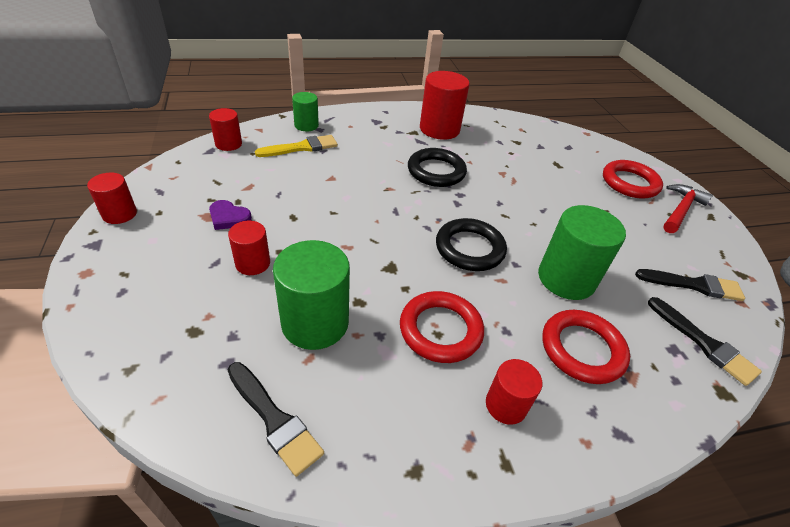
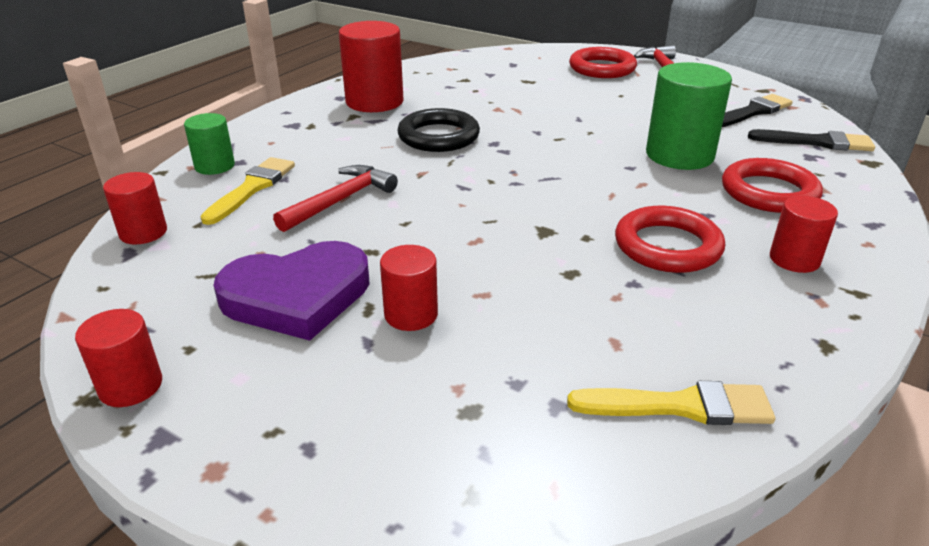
camera: 40 degrees left, 10 degrees down
purple heart [209,200,252,230] -> purple heart [213,241,369,341], size x2.05
black brush [228,362,324,477] -> yellow brush [567,381,775,425]
green cylinder [273,240,350,350] -> none
black ring [436,218,507,271] -> none
none -> red hammer [273,165,398,232]

